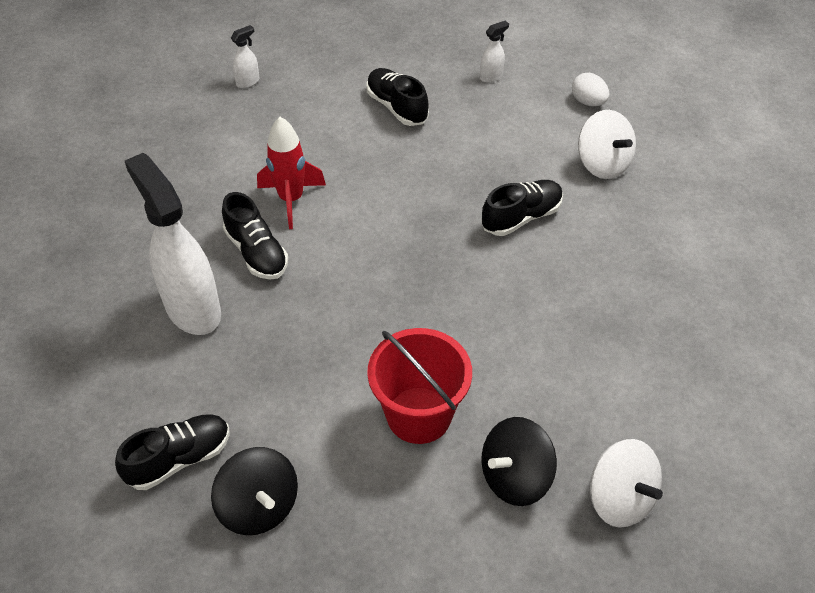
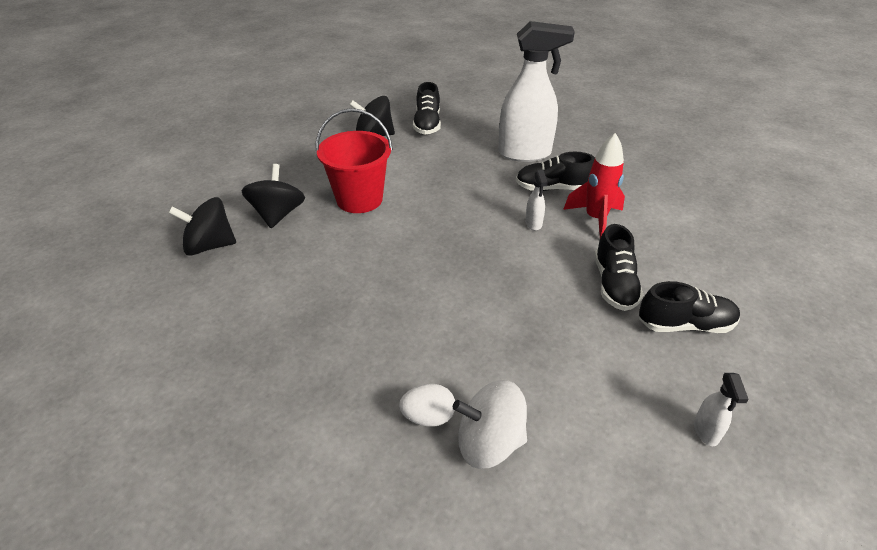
camera: 125 degrees right, 10 degrees down
white spray bottle [231,25,259,88] -> white spray bottle moved to [525,170,548,230]
black shoe [482,180,563,236] -> black shoe moved to [594,224,643,311]
white egg [572,73,609,106] -> white egg moved to [399,384,455,427]
white spinning top [590,439,663,528] -> black spinning top [168,197,236,256]

